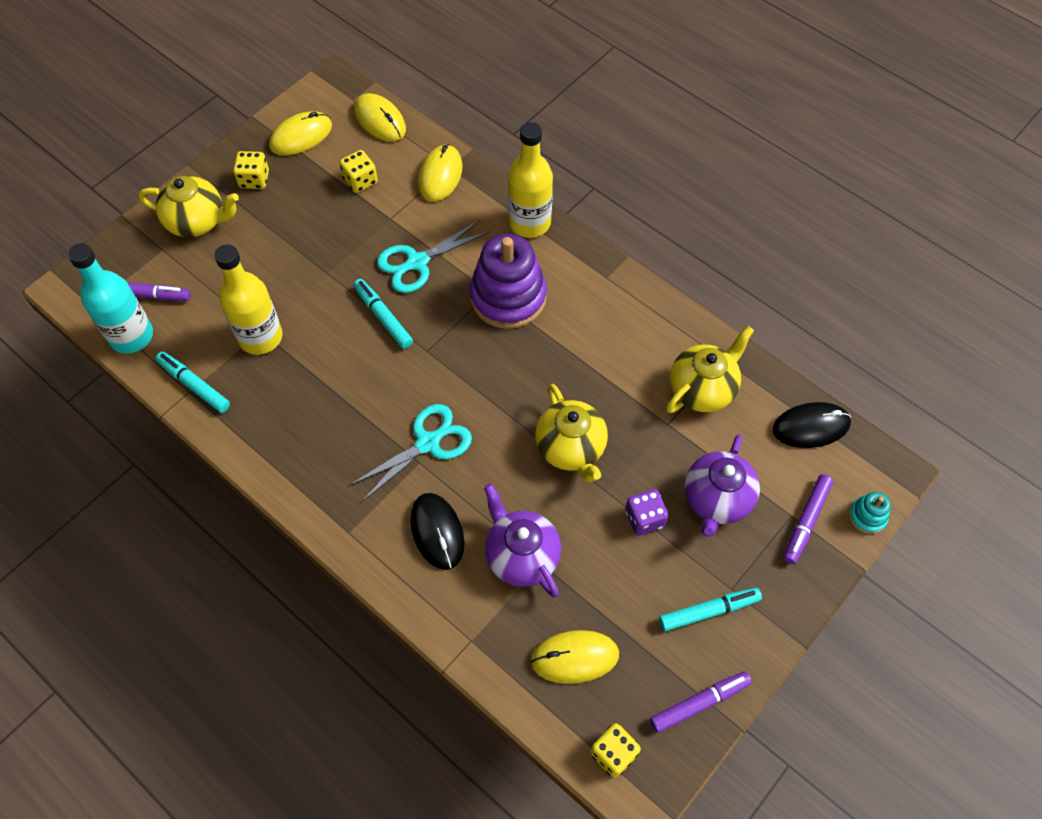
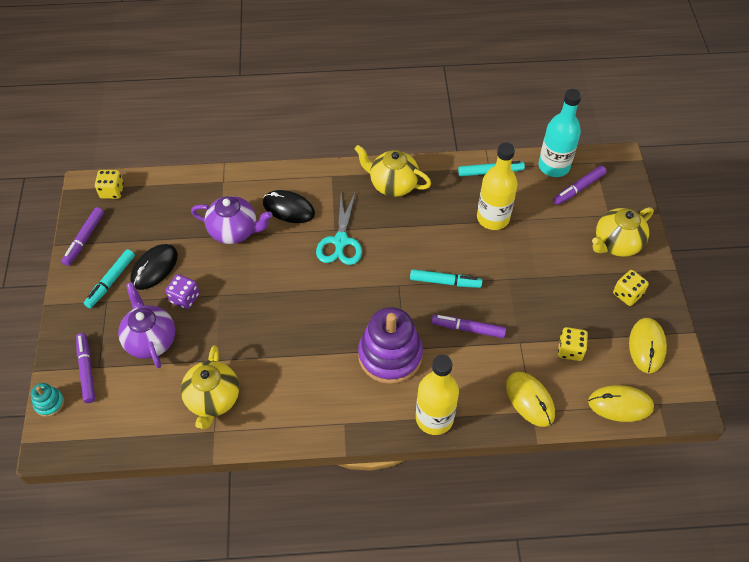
camera: 135 degrees right, 5 degrees down
turquoise scissors [377,220,490,293] -> purple marker [431,315,506,338]
yellow mouse [531,630,619,684] -> none
yellow teapot [535,384,608,482] -> yellow teapot moved to [355,145,431,197]
black mouse [773,402,851,448] -> black mouse moved to [130,244,178,290]

